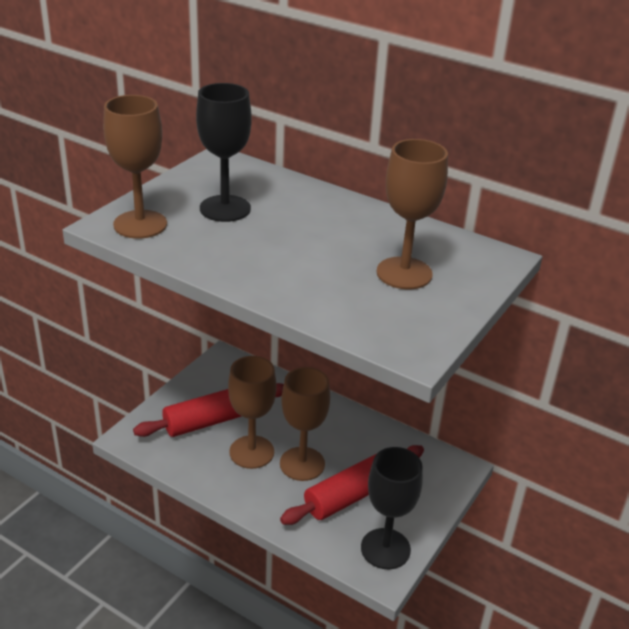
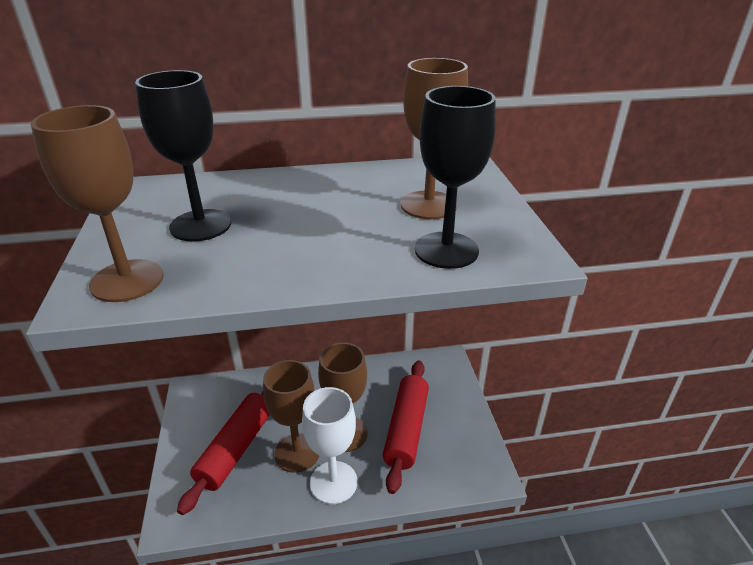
camera: 40 degrees left, 0 degrees up
black goblet [361,447,423,569] -> black goblet moved to [415,86,496,269]
none -> white goblet [302,387,357,504]

